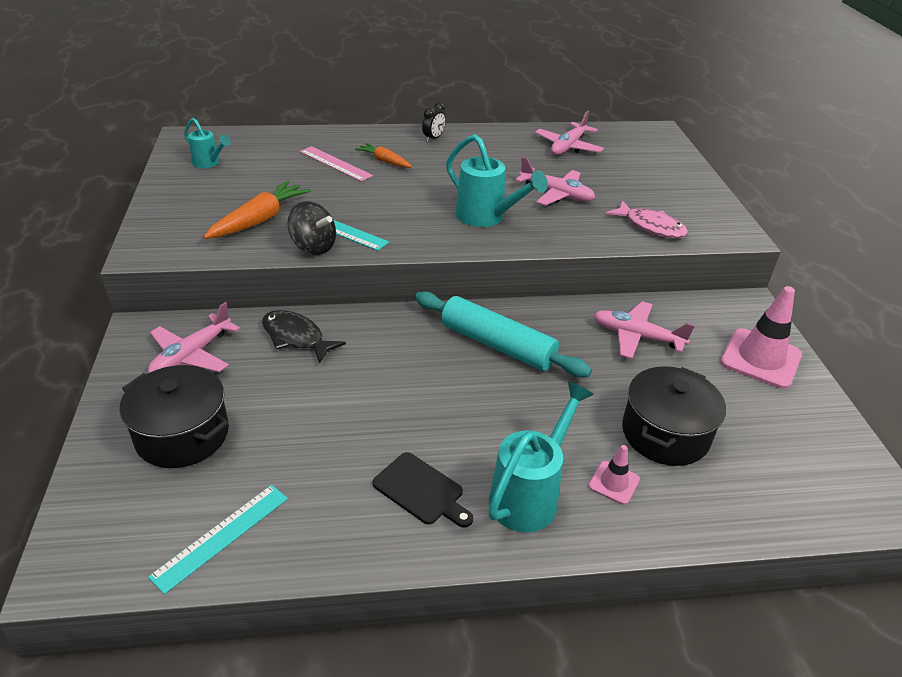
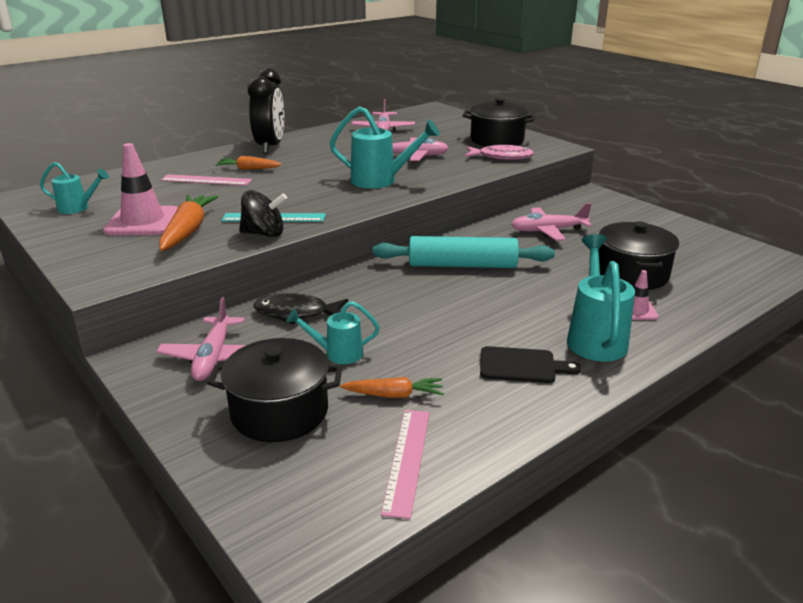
camera: 30 degrees left, 10 degrees down
turquoise ruler [148,485,288,594] -> pink ruler [381,410,430,519]
black clock [422,103,446,142] -> black clock [248,68,284,154], size x2.25
pink traffic cone [720,286,802,389] -> pink traffic cone moved to [103,143,178,235]
none -> turquoise watering can [287,301,380,364]
none -> orange carrot [340,377,444,398]
none -> black pot [462,98,535,147]

